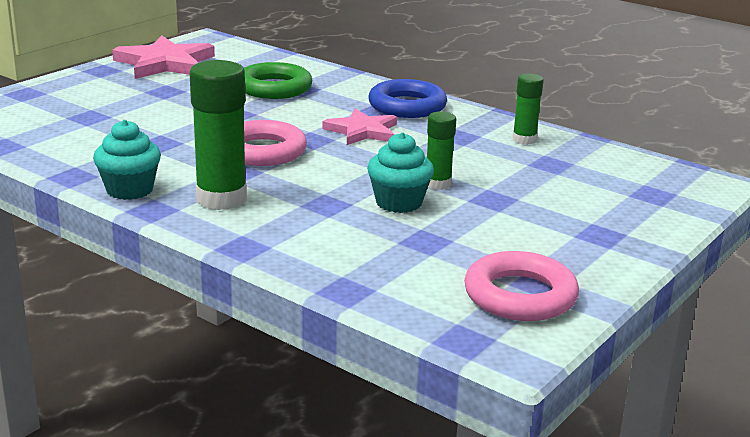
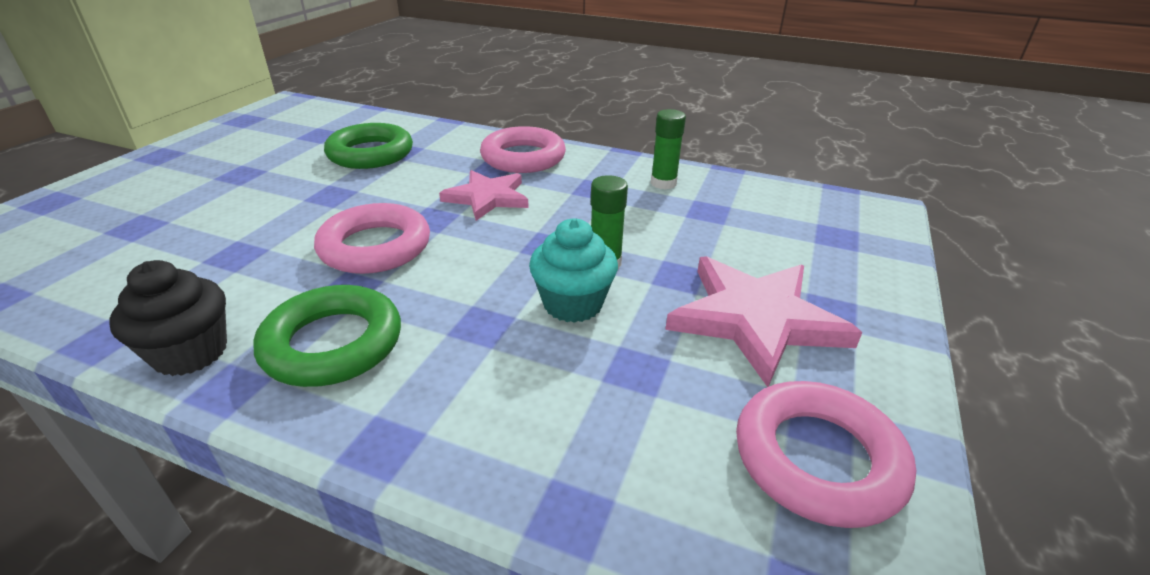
camera: 15 degrees left, 10 degrees up
turquoise cupcake [93,120,161,200] -> black cupcake [109,260,227,376]
pink star [112,36,215,79] -> pink star moved to [665,256,862,387]
green glue stick [190,60,247,210] -> green ring [253,285,401,387]
blue ring [368,79,447,118] -> pink ring [480,126,566,173]

